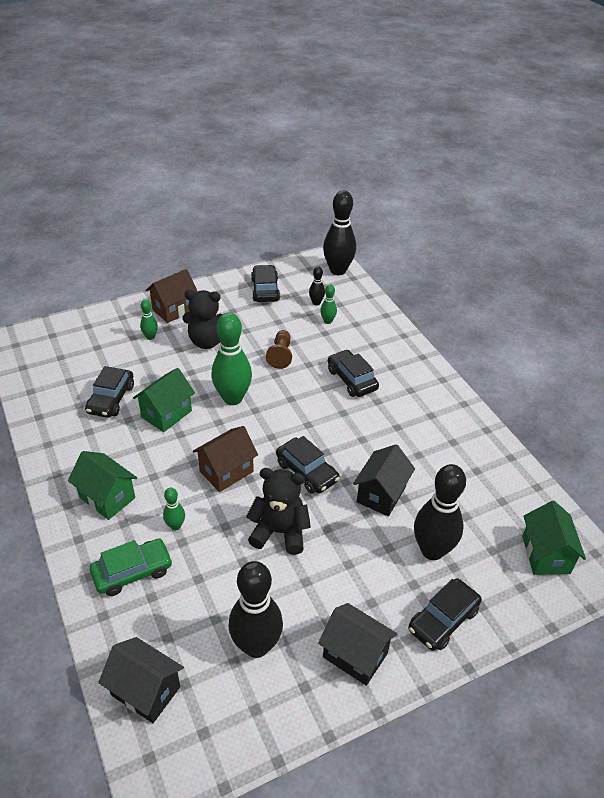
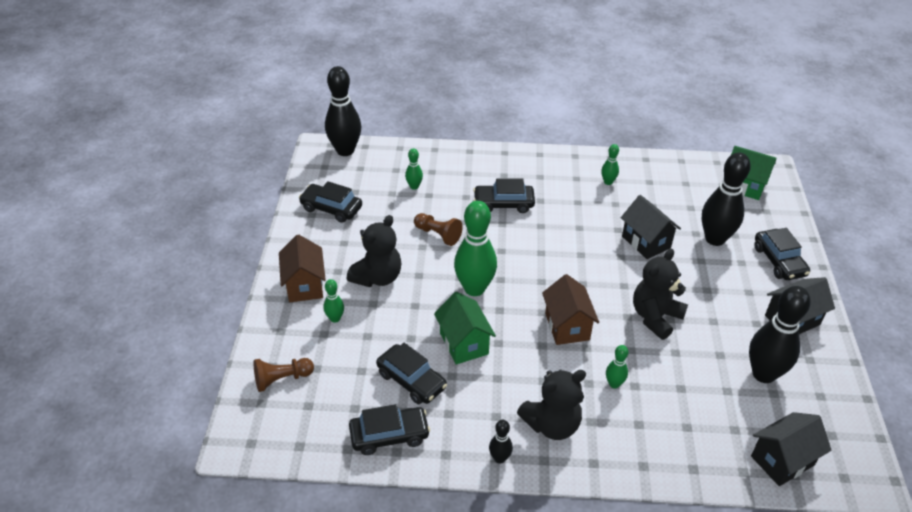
camera: 60 degrees left, 0 degrees up
green house [68,451,137,520] -> black teddy bear [517,369,586,440]
green car [90,539,173,596] -> none
black car [276,436,340,494] -> black car moved to [349,404,430,455]
black bowling pin [309,266,325,305] -> black bowling pin moved to [489,420,513,463]
none -> brown pawn [254,358,314,392]
none -> green bowling pin [601,144,619,185]

